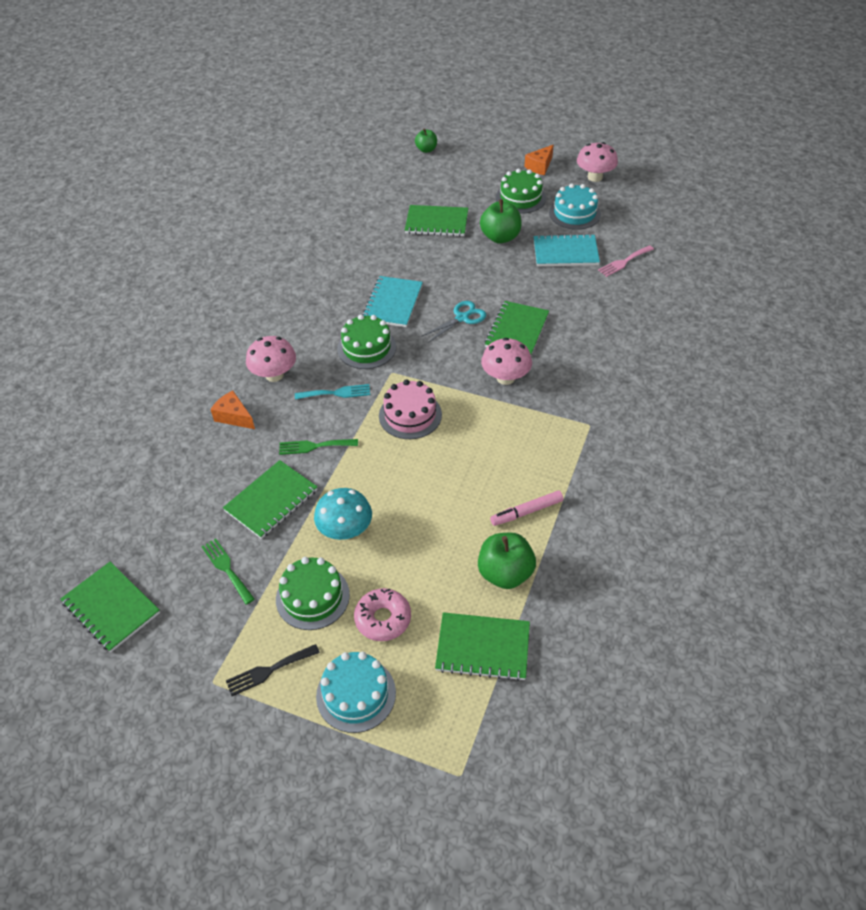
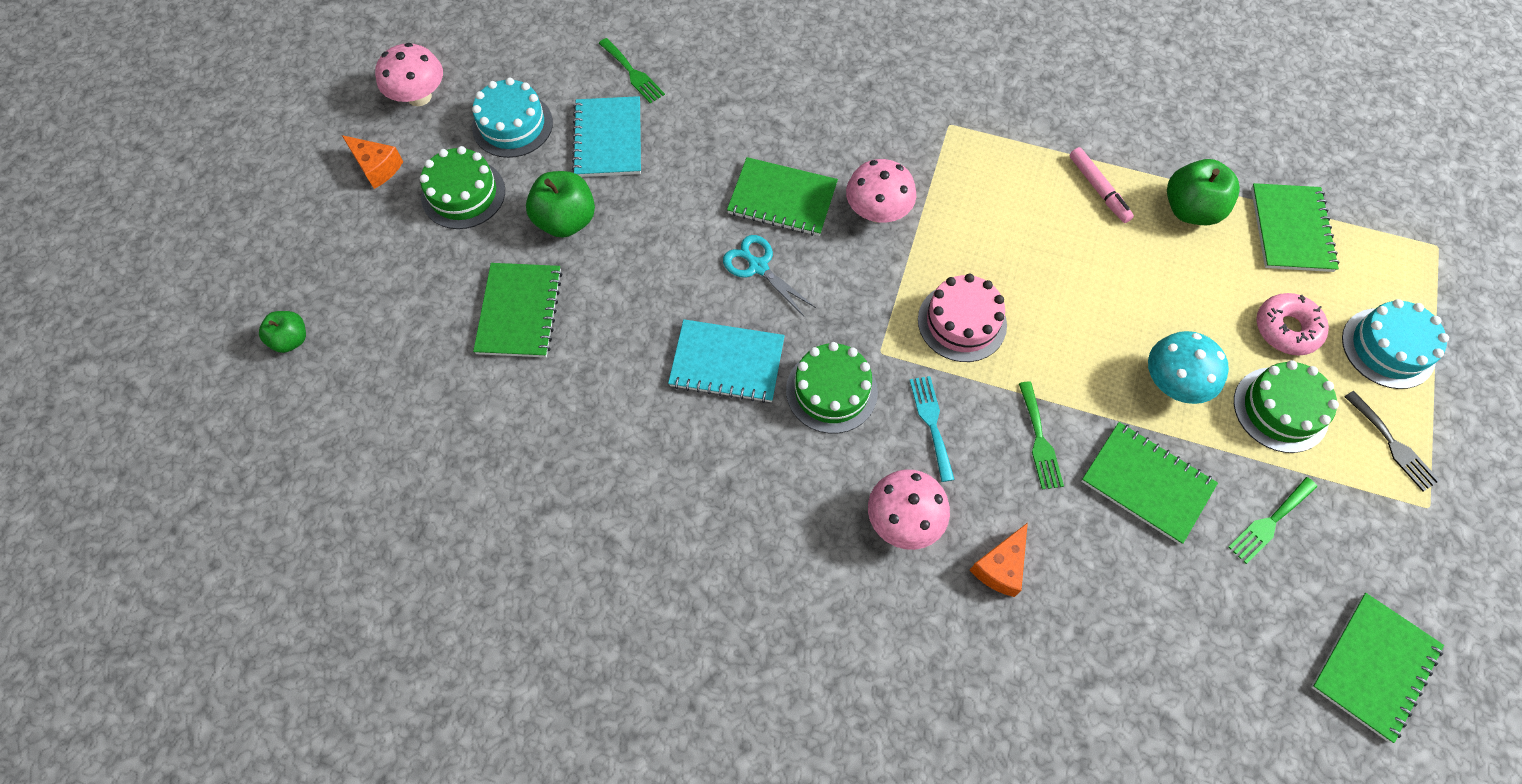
camera: 95 degrees left, 15 degrees up
pink fork [598,245,654,277] -> green fork [599,38,665,103]

